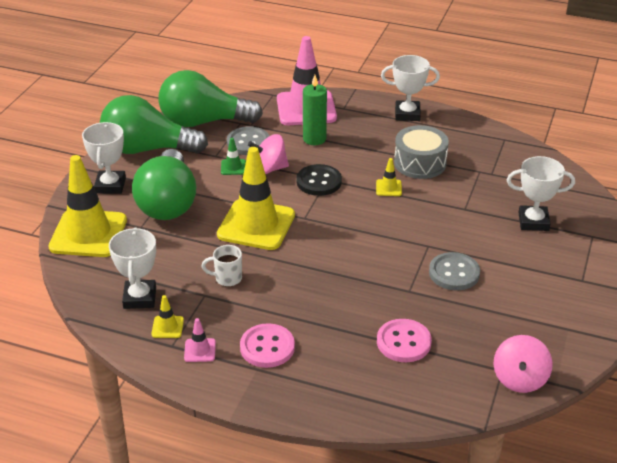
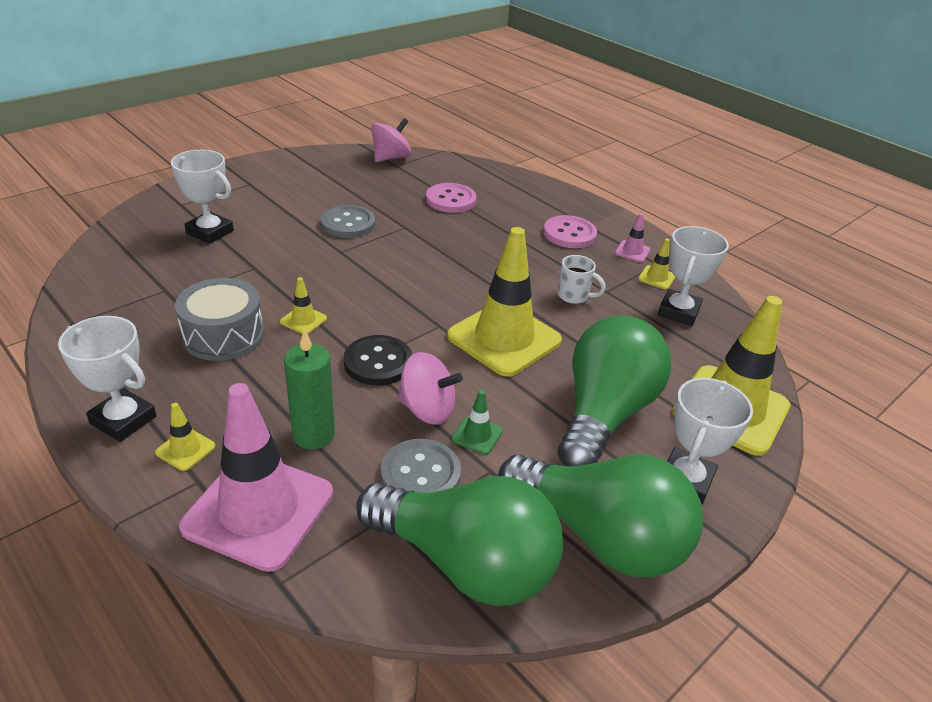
camera: 155 degrees left, 0 degrees up
none -> yellow traffic cone [155,403,215,471]

